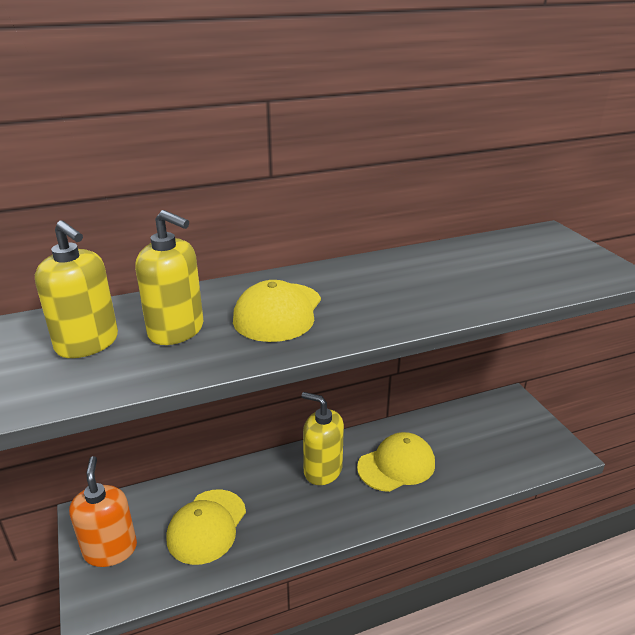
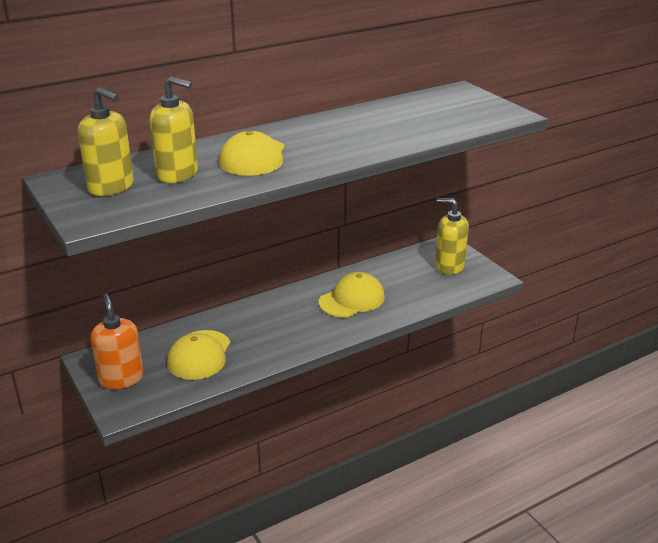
camera: 10 degrees left, 0 degrees up
yellow soap dispenser [302,392,344,485] -> yellow soap dispenser moved to [435,198,469,275]

